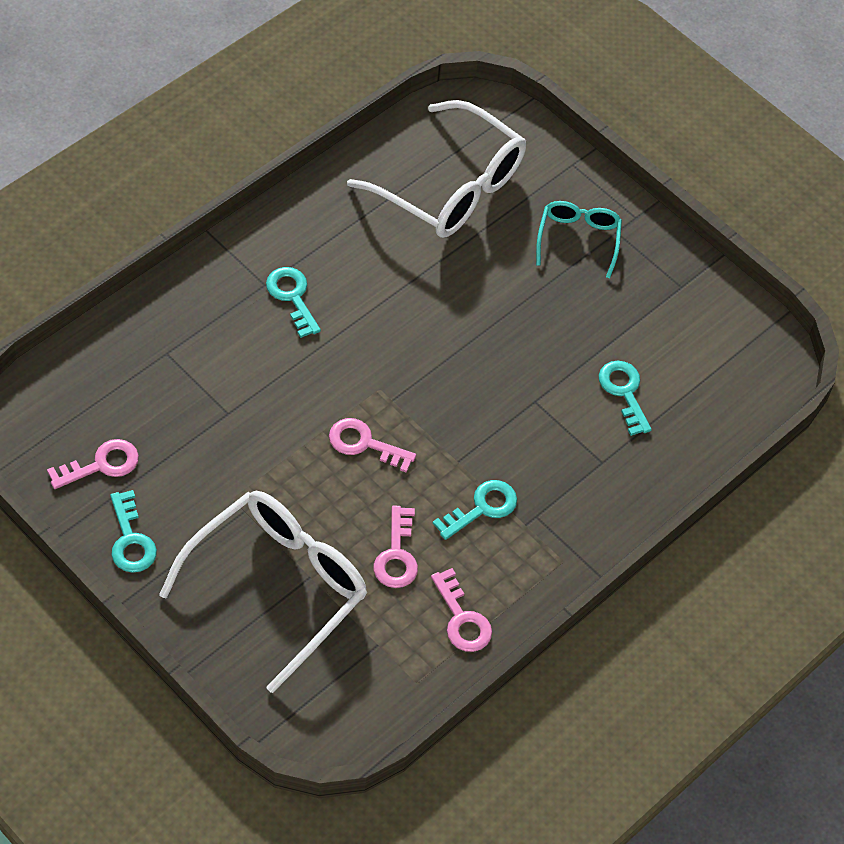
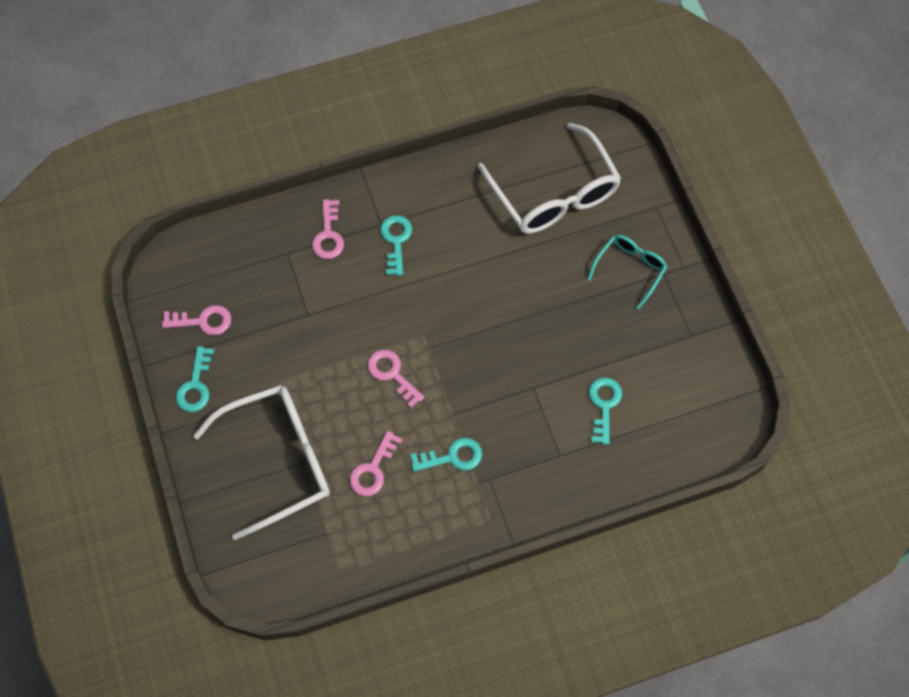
camera: 30 degrees right, 10 degrees up
pink key [431,568,492,652] -> pink key moved to [312,199,344,259]

